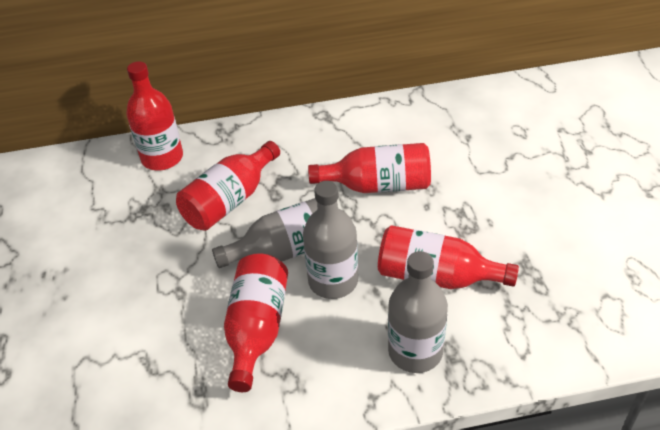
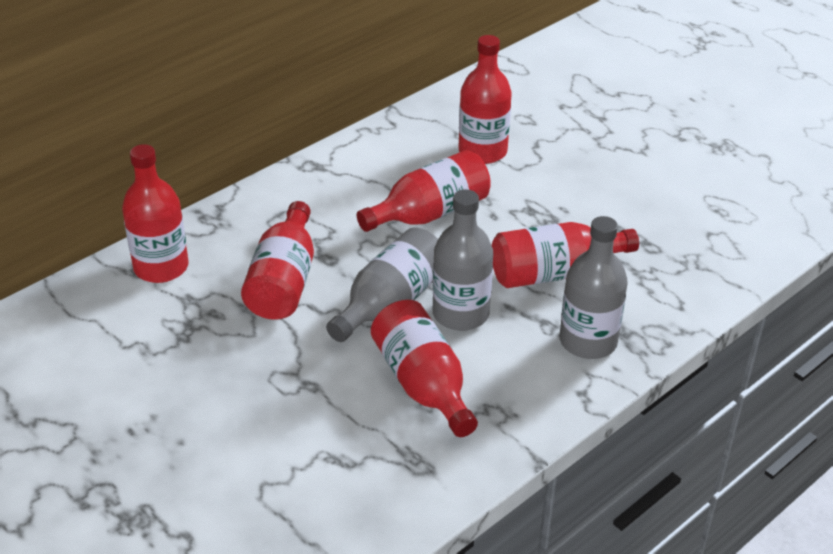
camera: 35 degrees left, 5 degrees down
none -> red bottle [459,35,512,164]

